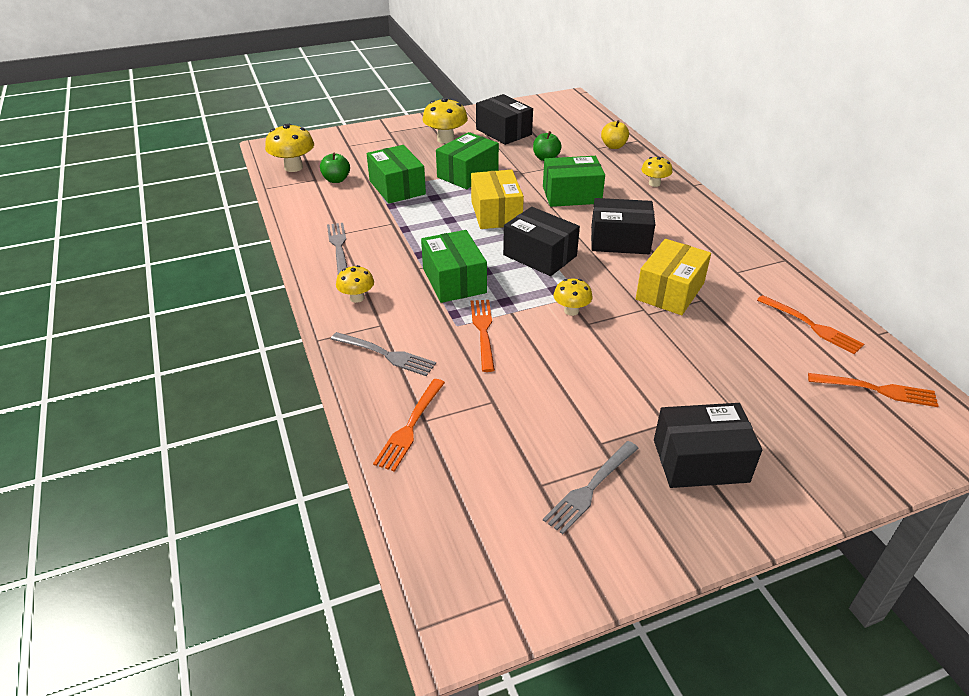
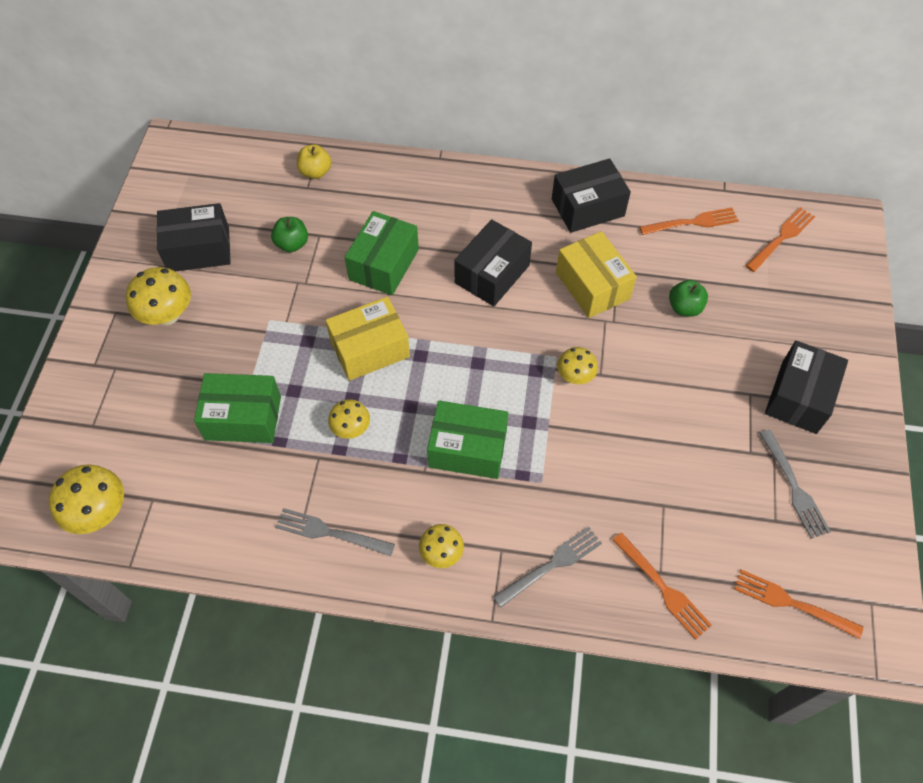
camera: 60 degrees left, 20 degrees up
green apple [320,153,350,183] -> green apple moved to [669,280,708,317]
green box [436,132,499,189] -> none
yellow box [471,170,524,229] -> yellow box turned 45 degrees counterclockwise [326,297,410,381]
orange fork [471,300,495,372] -> orange fork moved to [734,569,863,639]
black box [503,207,580,276] -> black box moved to [552,158,631,233]
yellow mushroom [641,157,672,187] -> yellow mushroom moved to [328,399,370,439]

